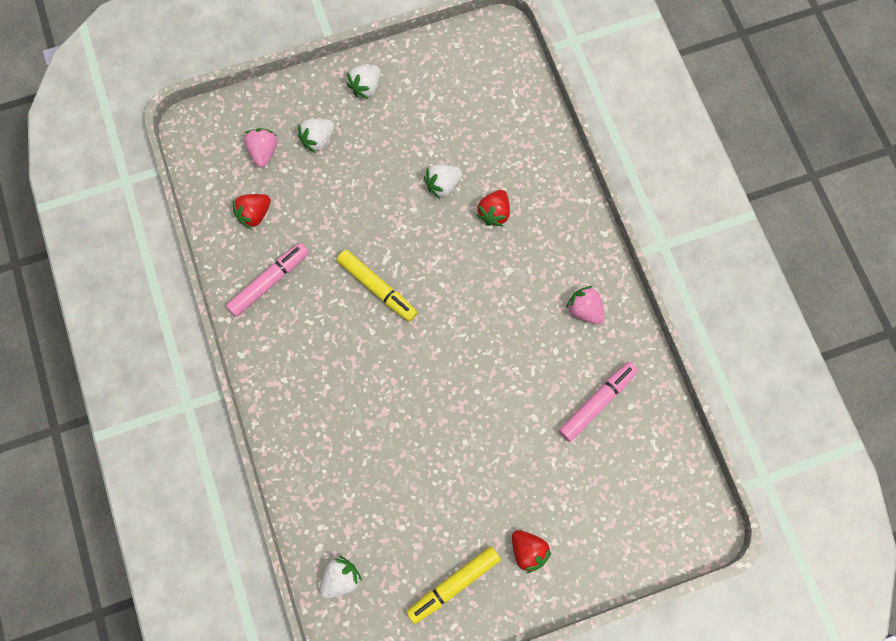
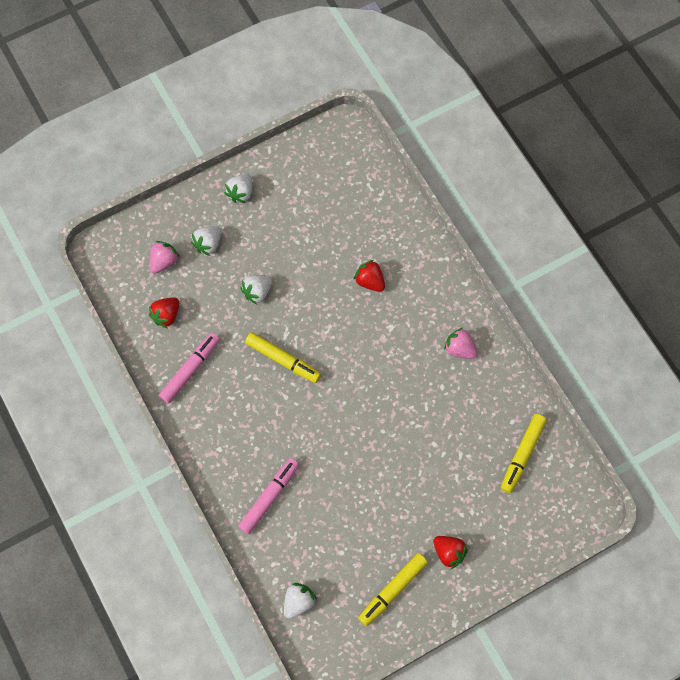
camera: 10 degrees left, 5 degrees down
pink strawberry [244,128,277,167] -> pink strawberry turned 45 degrees clockwise [149,241,179,274]
white strawberry [424,164,462,199] -> white strawberry moved to [241,275,272,305]
red strawberry [476,190,510,226] -> red strawberry turned 120 degrees clockwise [354,260,385,292]
pink marker [559,362,638,442] -> pink marker moved to [238,458,299,534]
none -> yellow marker [501,414,547,493]

